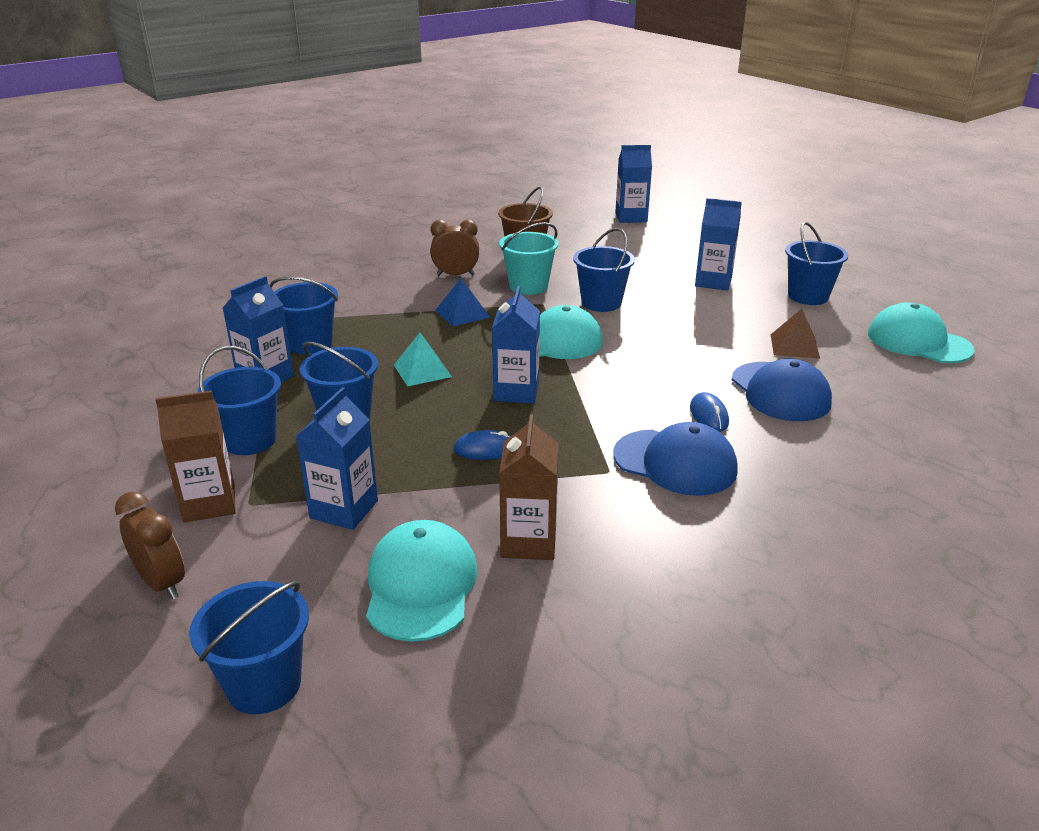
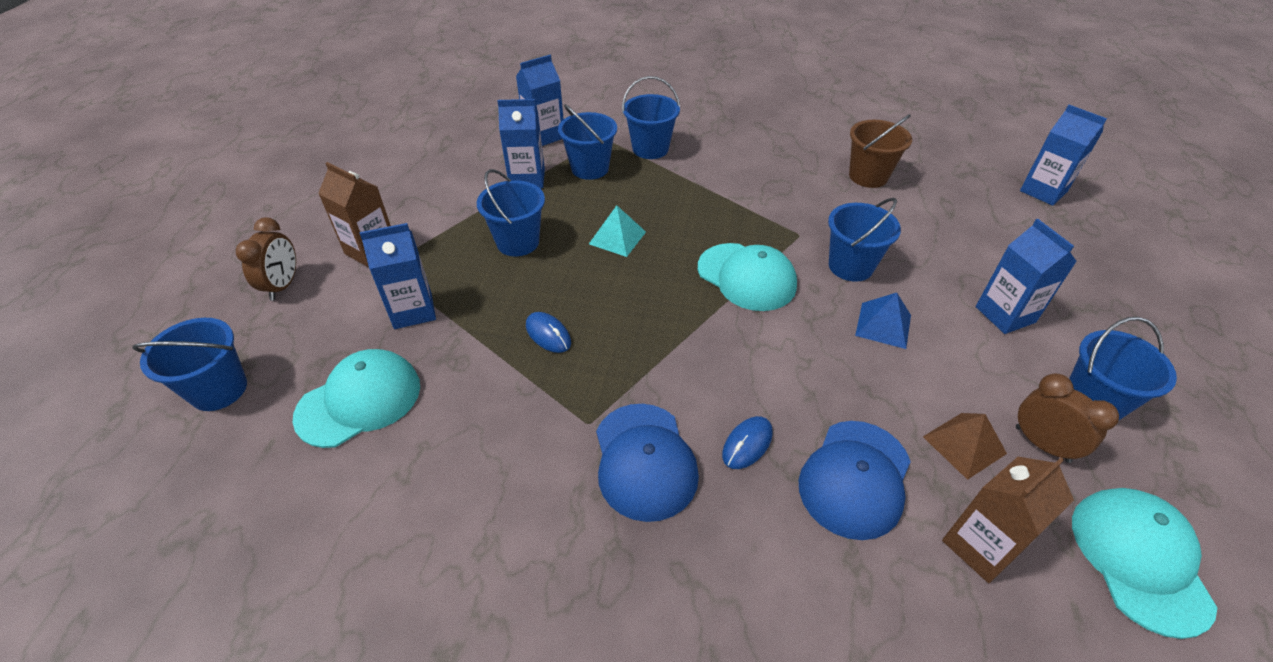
camera: 50 degrees right, 15 degrees up
blue bucket [197,346,281,455] -> blue bucket moved to [622,76,680,159]
brown clock [430,220,479,276] -> brown clock moved to [1016,373,1119,463]
blue pyramid [435,278,490,326] -> blue pyramid moved to [855,293,911,349]
blue carton [492,286,540,404] -> blue carton moved to [516,55,564,146]
turquoise bucket [499,222,559,295] -> none
brown carton [499,414,559,560] -> brown carton moved to [942,457,1074,583]

